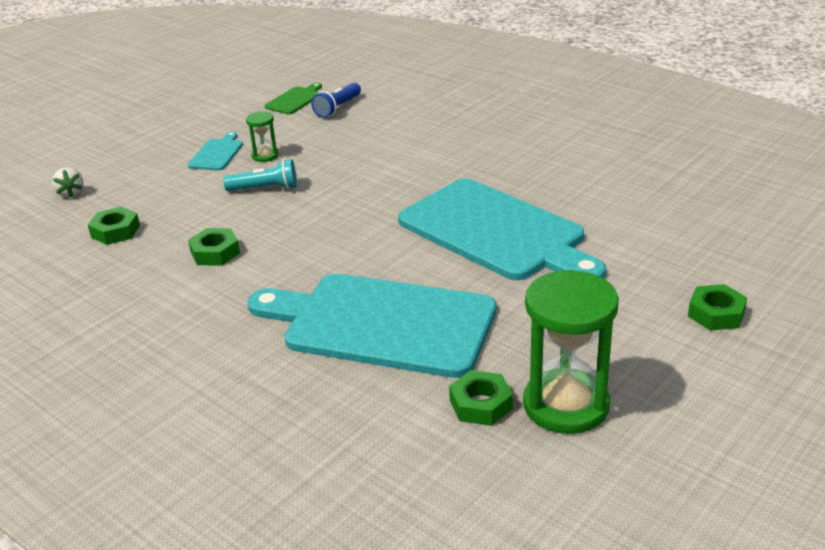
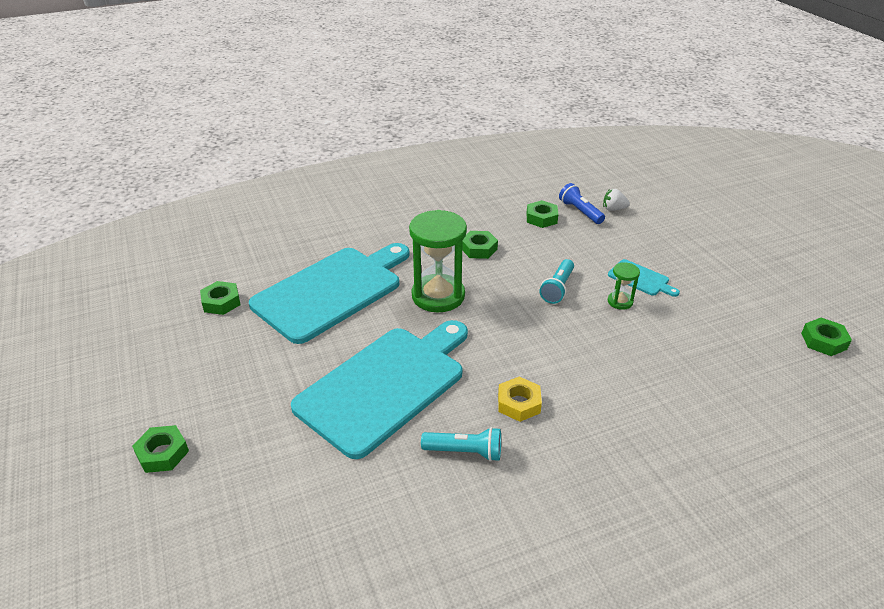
camera: 115 degrees right, 5 degrees up
green cutting board [265,83,322,114] -> none
blue flashlight [311,82,361,118] -> blue flashlight moved to [559,183,605,224]
turquoise cutting board [398,179,606,280] -> turquoise cutting board turned 150 degrees clockwise [291,320,468,459]
green hourglass [523,270,619,434] -> green hourglass moved to [409,210,467,312]
none -> turquoise flashlight [421,427,501,462]
none -> yellow nut [498,377,542,422]
none -> green nut [801,318,852,356]

